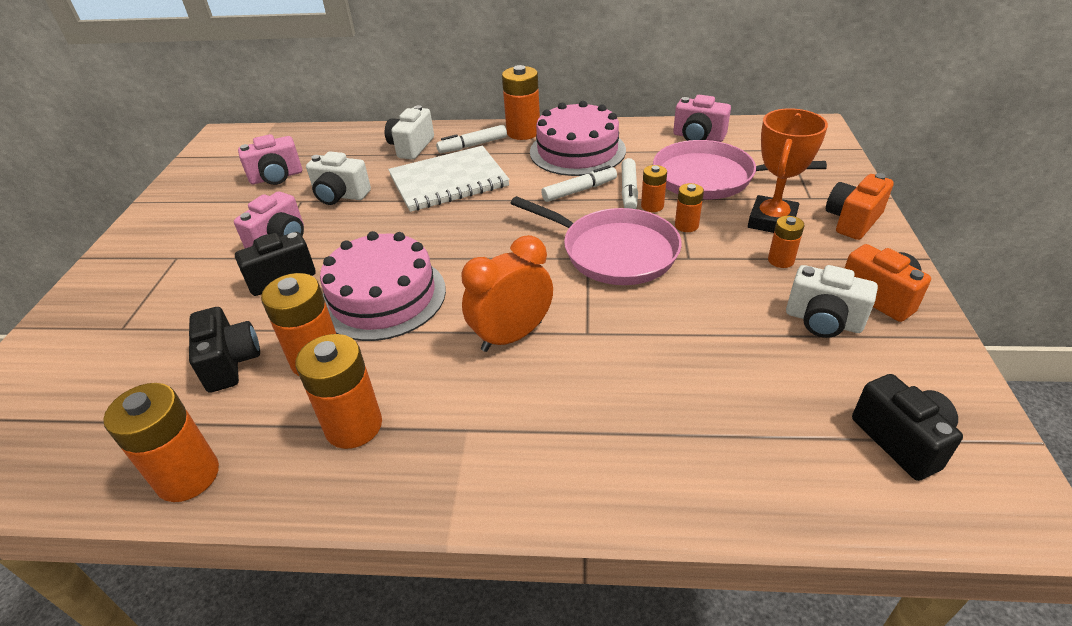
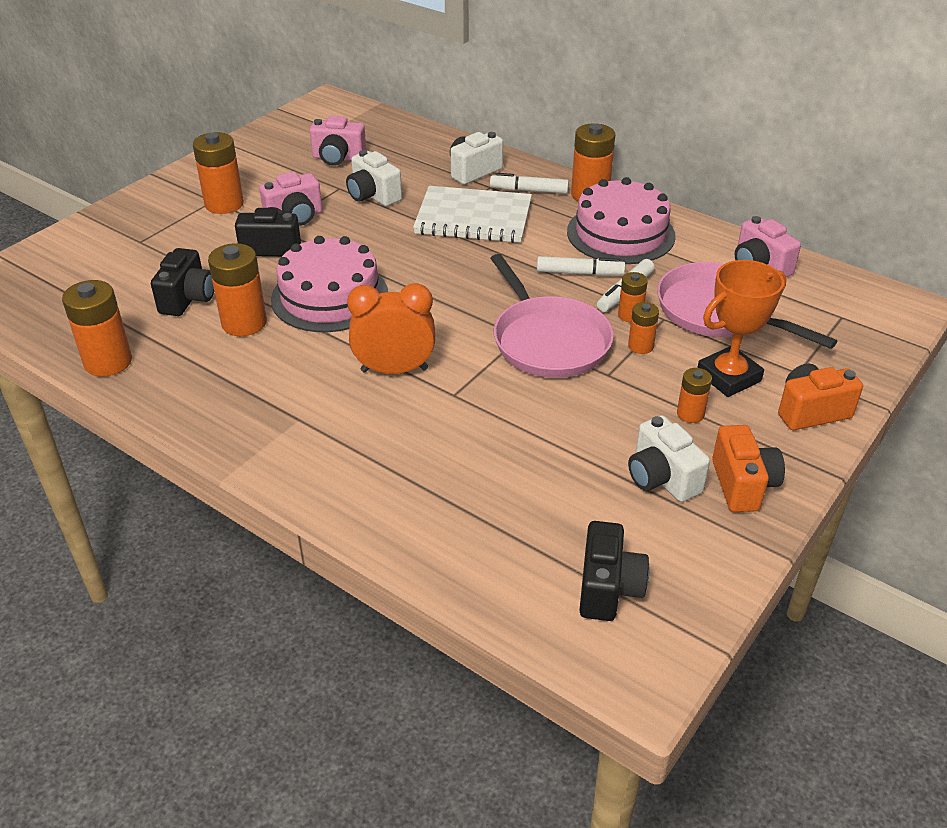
camera: 30 degrees right, 0 degrees up
orange battery [295,334,382,449] -> orange battery moved to [193,132,244,214]

